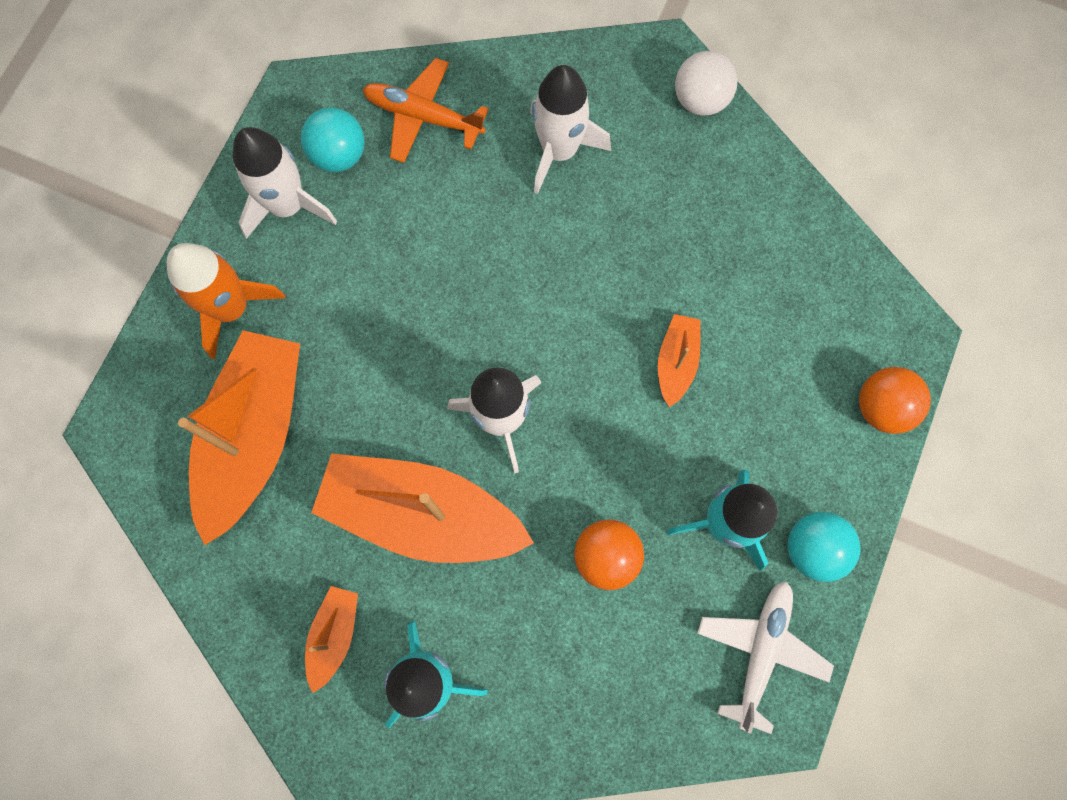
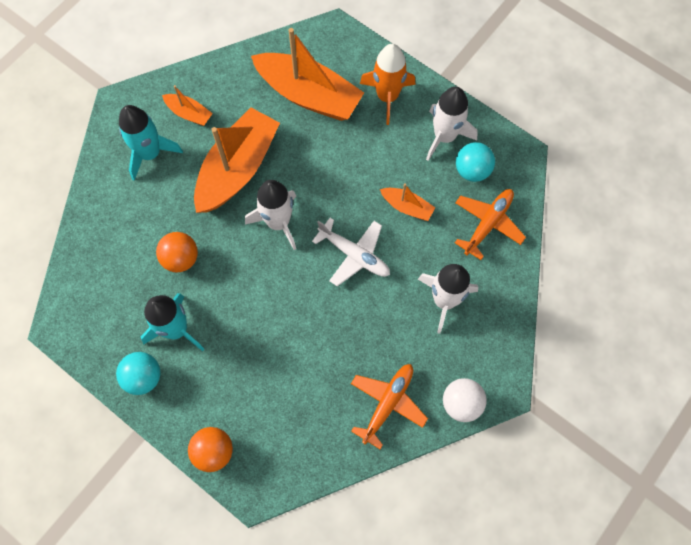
camera: 105 degrees right, 5 degrees down
orange boat [658,314,701,407] -> orange boat moved to [380,183,435,221]
white plane [697,581,834,734] -> white plane moved to [312,218,390,286]
none -> orange plane [351,364,428,449]

